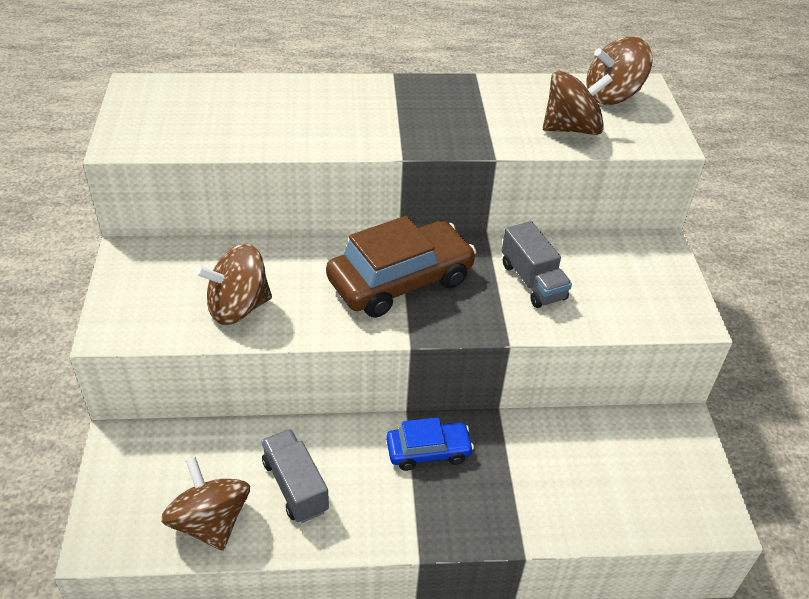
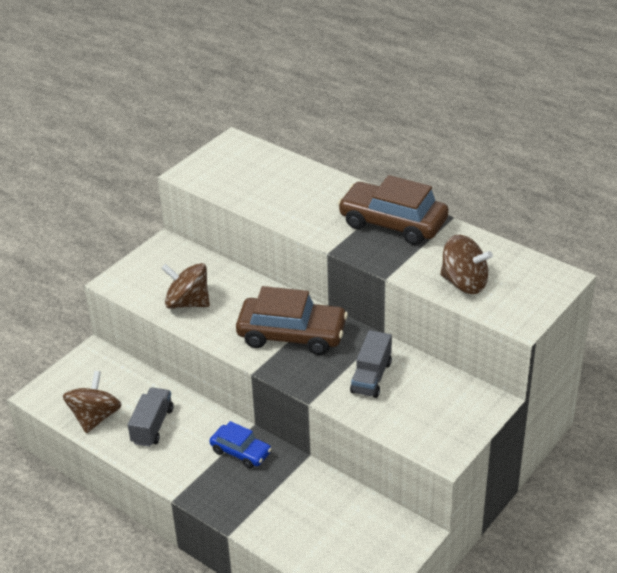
camera: 45 degrees right, 5 degrees down
brown spinning top [587,37,652,105] -> none
none -> brown car [338,175,449,245]

